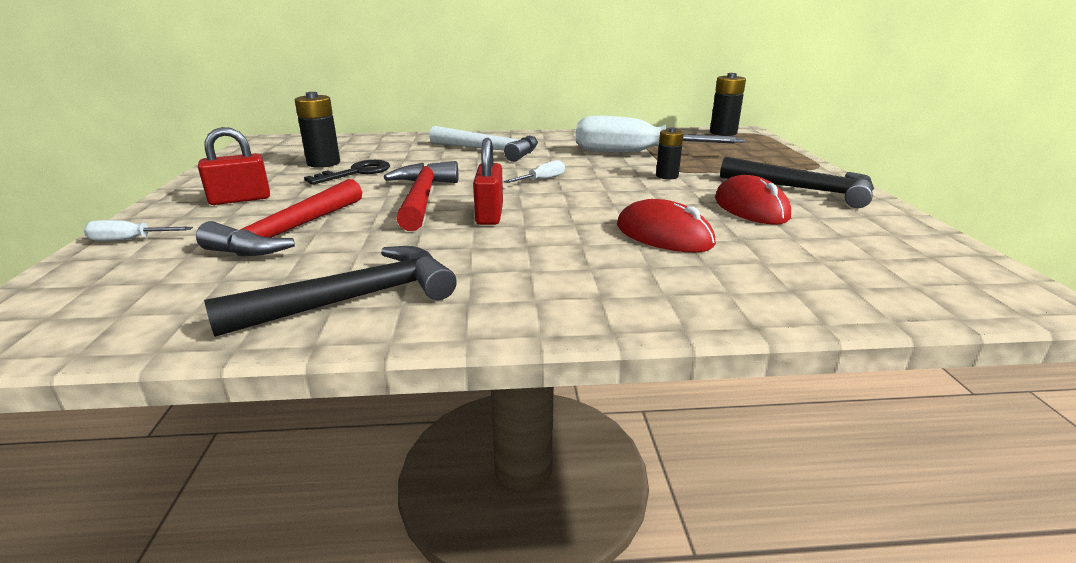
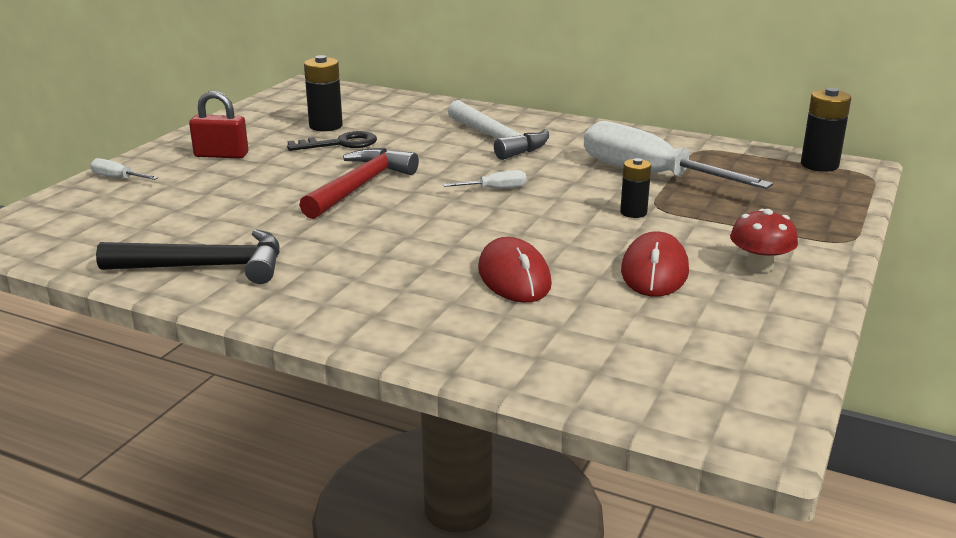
camera: 30 degrees right, 0 degrees up
red hammer [196,179,362,256] -> none
red padlock [473,138,503,225] -> none
black hammer [720,157,874,208] -> red mushroom [730,209,798,272]

